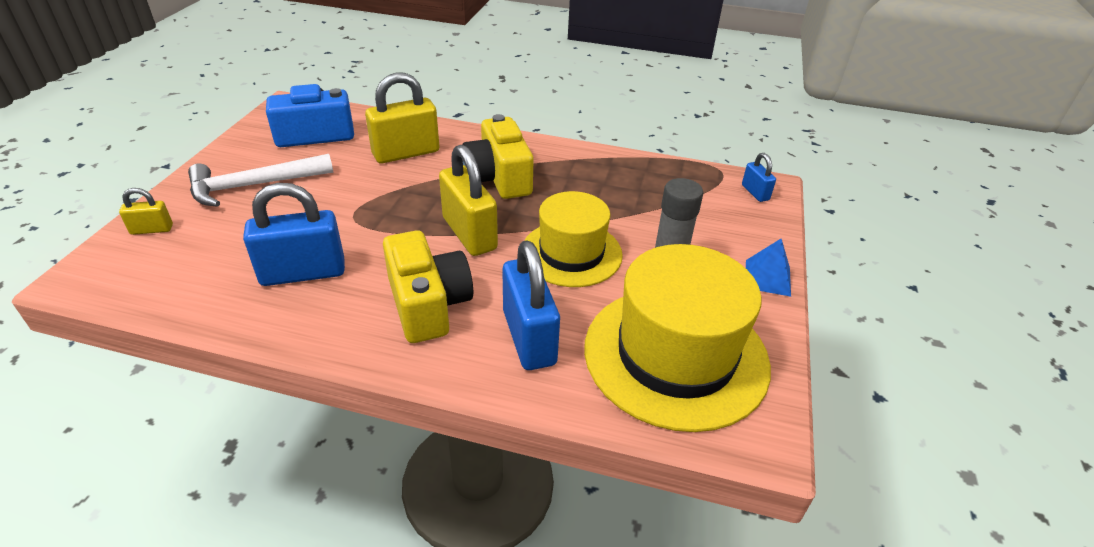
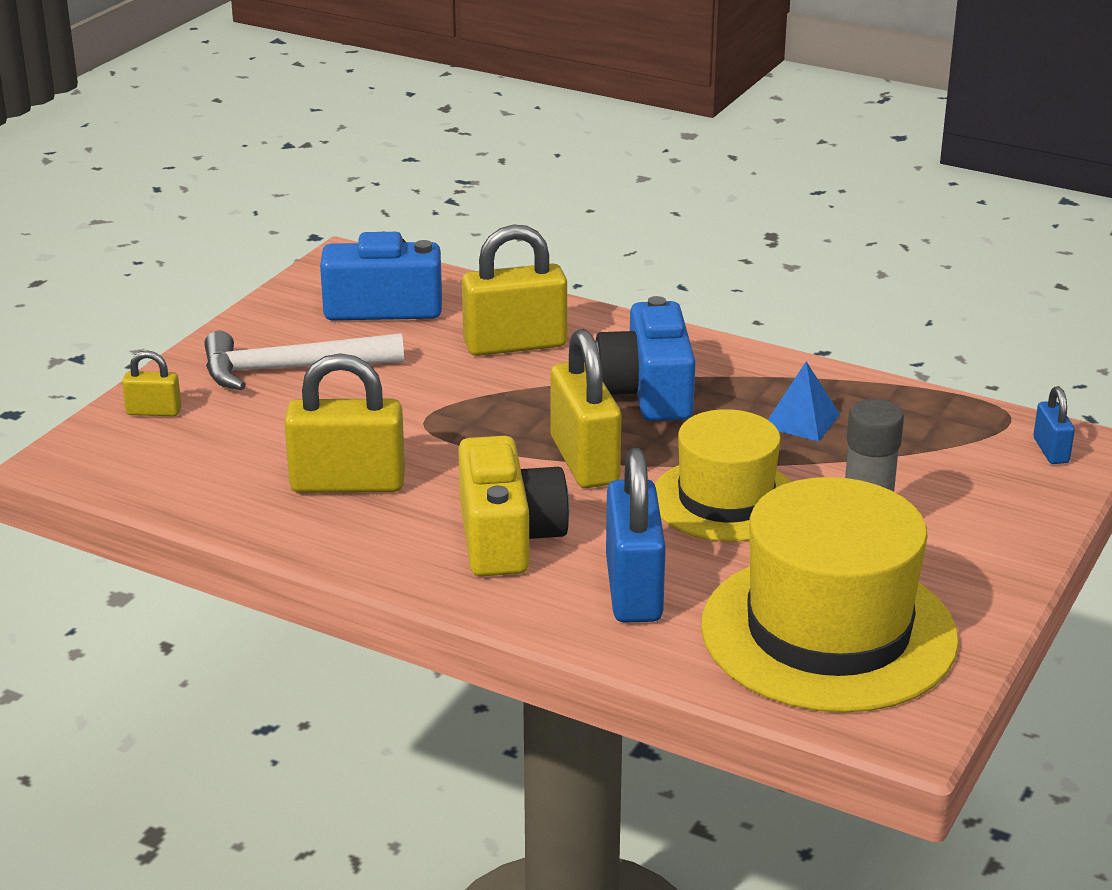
camera: 15 degrees right, 10 degrees down
blue padlock [243,183,345,286] -> yellow padlock [284,353,405,493]
yellow camera [462,114,534,199] -> blue camera [596,296,695,421]
blue pyramid [746,238,791,297] -> blue pyramid moved to [768,362,840,442]

